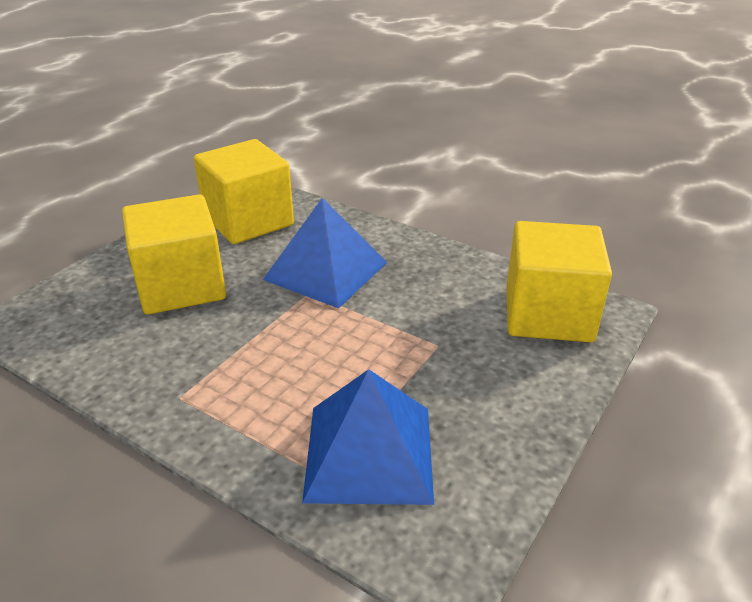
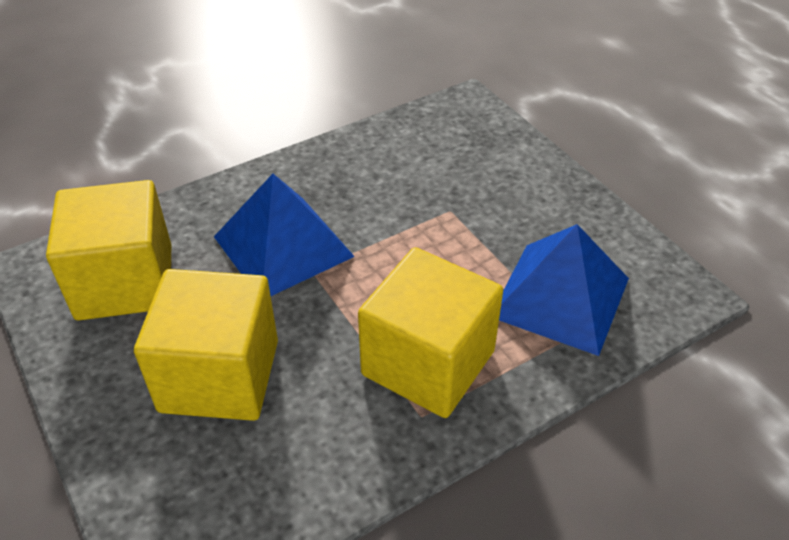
camera: 65 degrees left, 10 degrees up
yellow cube [506,221,612,342] -> yellow cube moved to [358,247,503,418]

